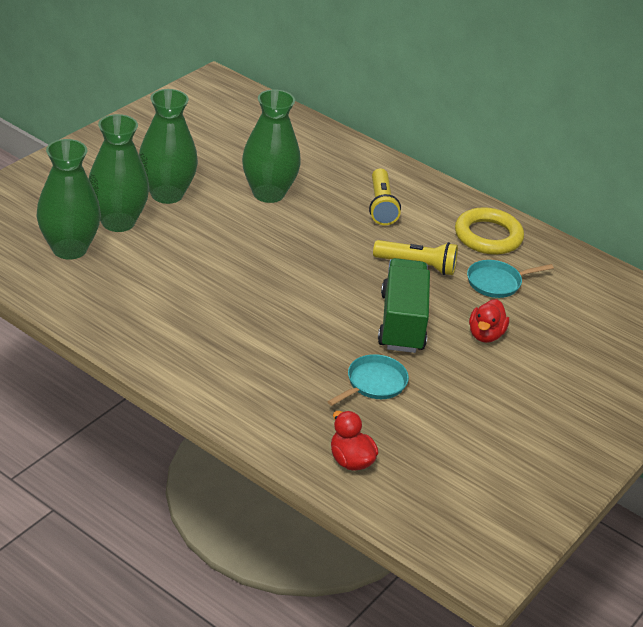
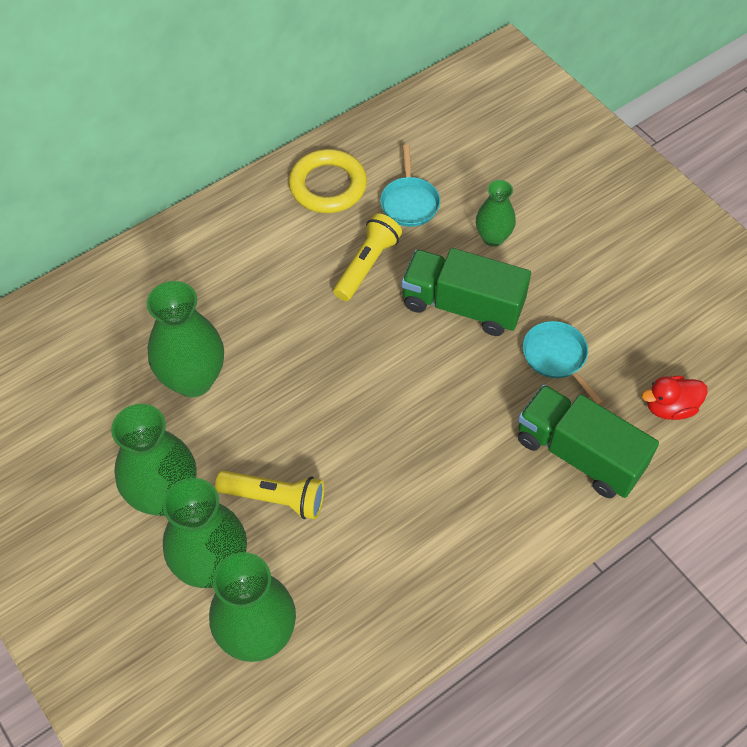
camera: 70 degrees left, 20 degrees up
yellow flashlight [369,168,401,225] -> yellow flashlight moved to [215,471,324,519]
red duck [469,299,509,343] -> green vase [476,180,516,247]
none -> green truck [518,384,659,498]

